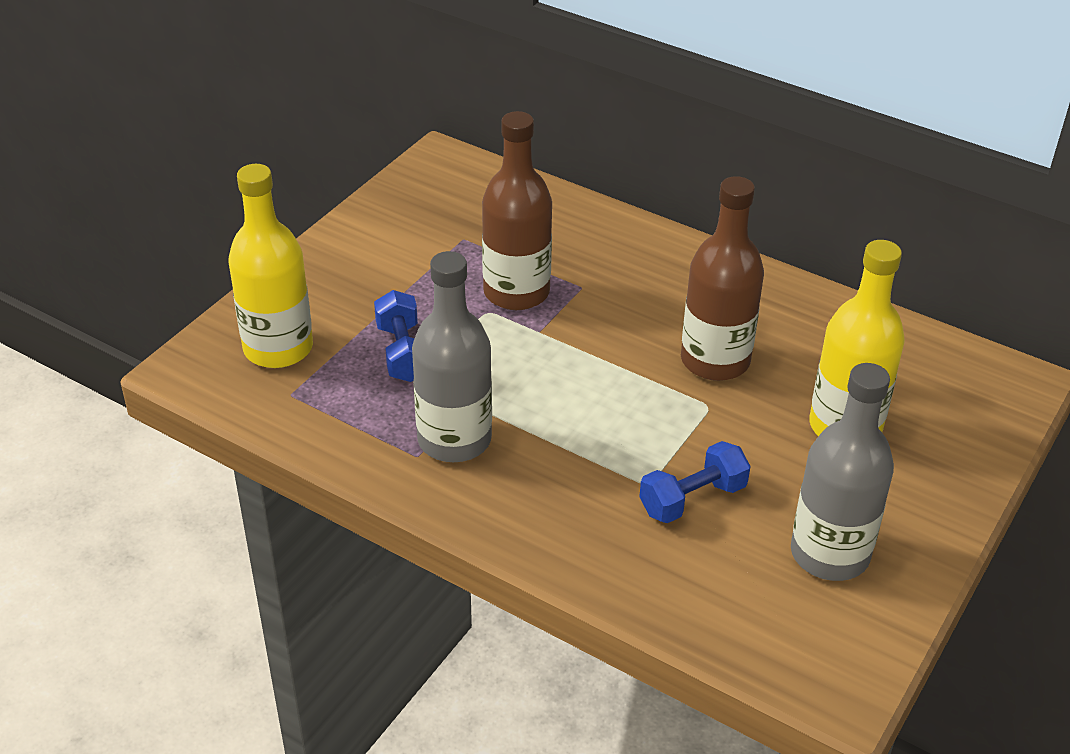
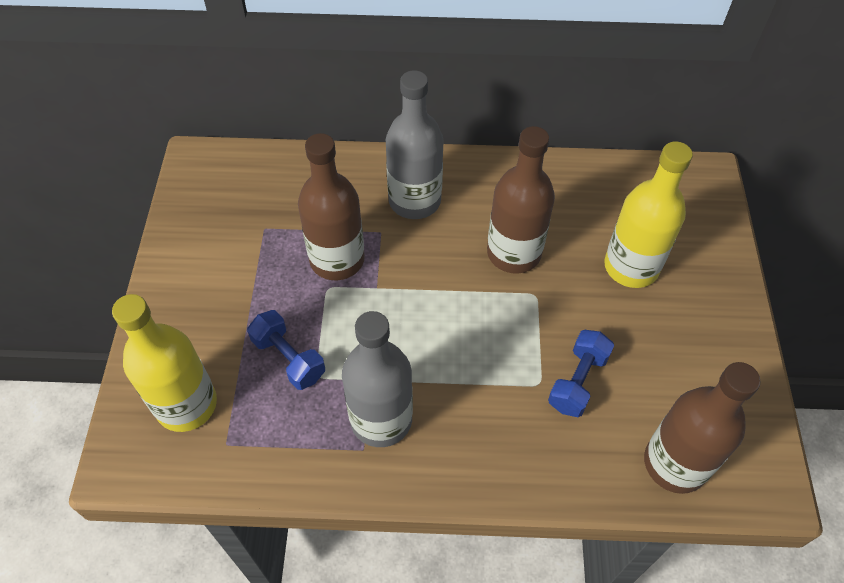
camera: 30 degrees left, 15 degrees up
grey bottle [791,363,894,581] -> grey bottle moved to [386,70,443,219]
none -> brown bottle [644,362,761,494]

